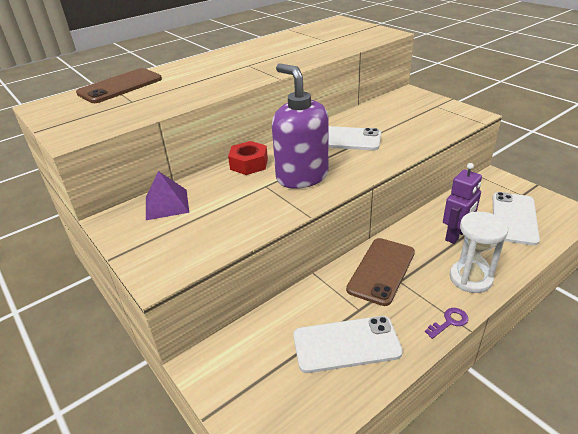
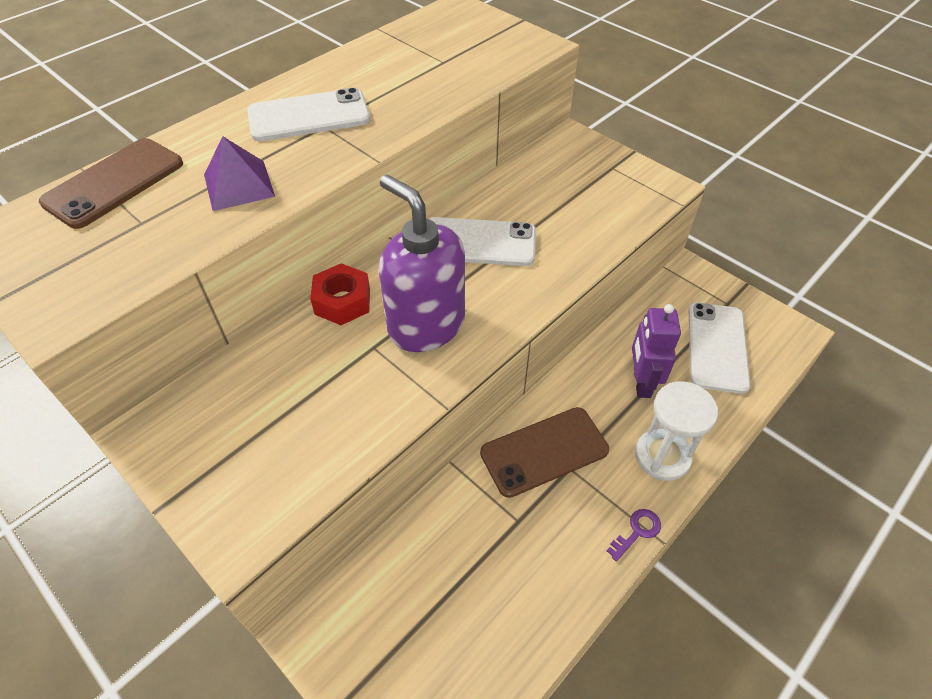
camera: 10 degrees left, 15 degrees up
purple pyramid [146,171,189,220] -> purple pyramid moved to [204,136,275,211]
white phone [293,316,403,373] -> white phone moved to [247,88,370,141]
brown phone [346,238,415,306] -> brown phone turned 45 degrees clockwise [480,407,609,498]
purple robot [443,163,482,244] -> purple robot turned 150 degrees clockwise [632,304,681,398]

